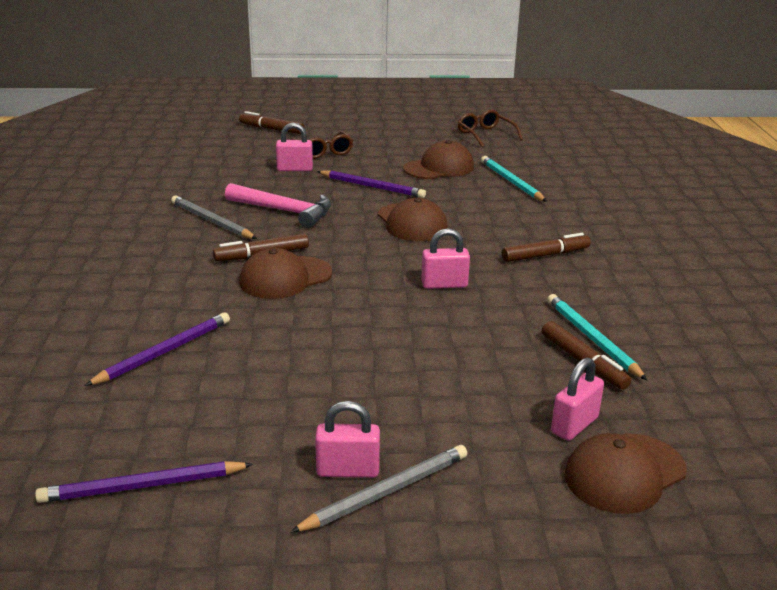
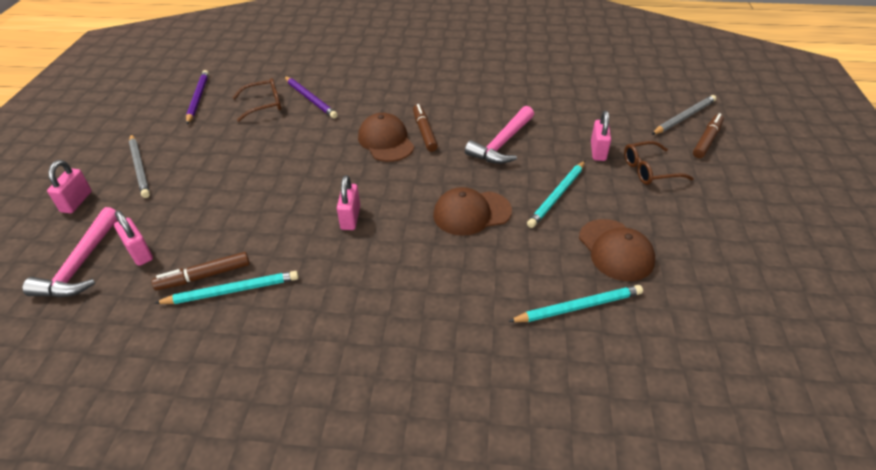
camera: 100 degrees right, 15 degrees up
grey pencil [171,195,257,239] -> grey pencil moved to [651,95,716,135]
pink padlock [315,401,380,478] -> pink padlock moved to [47,160,92,213]
purple pencil [317,170,426,198] -> turquoise pencil [527,161,585,228]
brown glasses [457,110,523,148] -> brown glasses moved to [232,78,281,122]
brown marker [502,233,590,262] -> none
brown cap [564,433,687,514] -> pink hammer [22,207,117,297]

